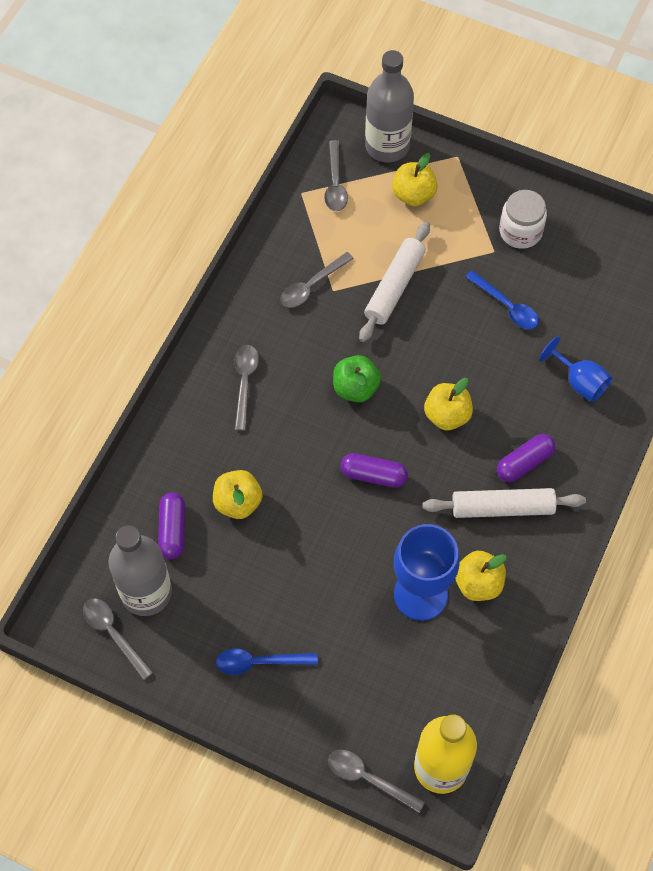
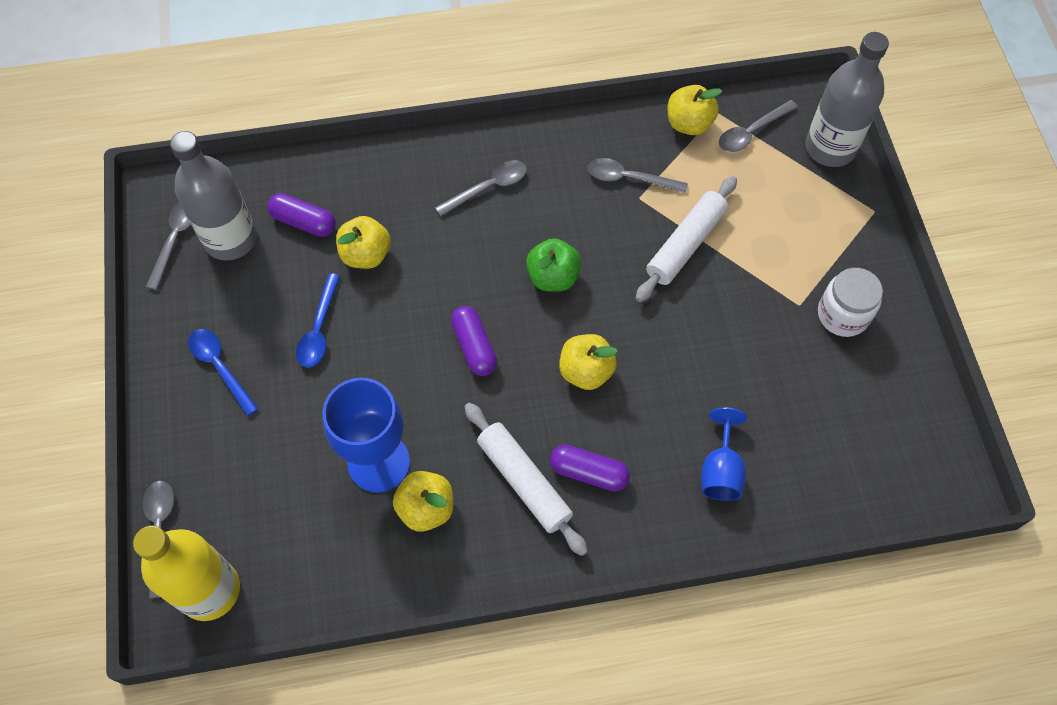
camera: 55 degrees right, 0 degrees up
purple capsule [158,492,185,559] -> purple capsule turned 60 degrees clockwise [267,193,336,237]
white rolling pin [359,222,430,342] -> white rolling pin turned 45 degrees counterclockwise [636,176,737,302]
yellow apple [392,153,438,206] -> yellow apple moved to [668,85,722,135]
blue spoon [465,270,539,330] -> blue spoon moved to [296,273,340,368]

